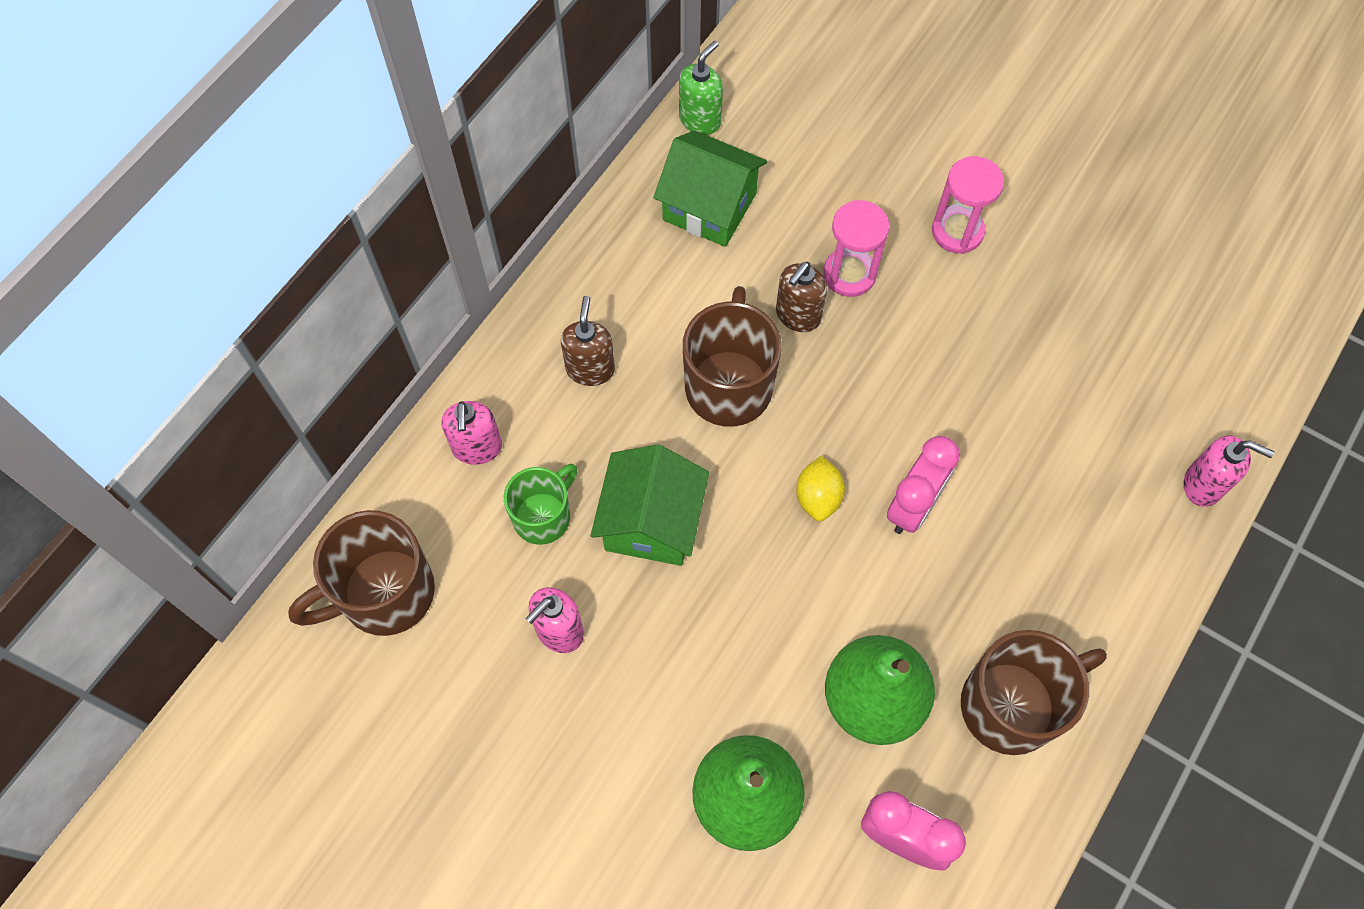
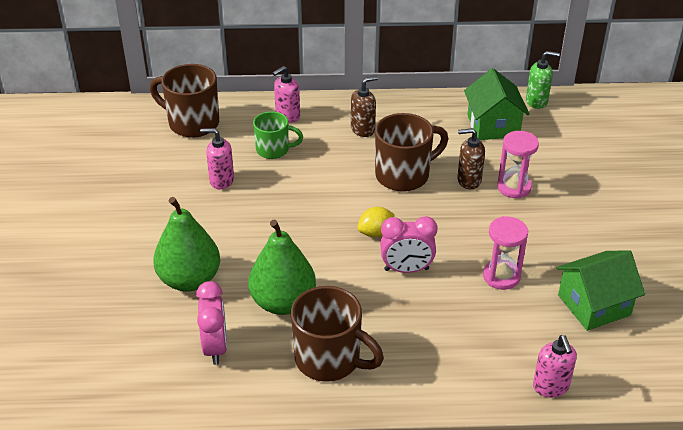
camera: 55 degrees right, 25 degrees down
green house [591,444,709,566] -> green house moved to [556,250,645,331]
pink hourglass [932,156,1004,254] -> pink hourglass moved to [483,216,528,290]

